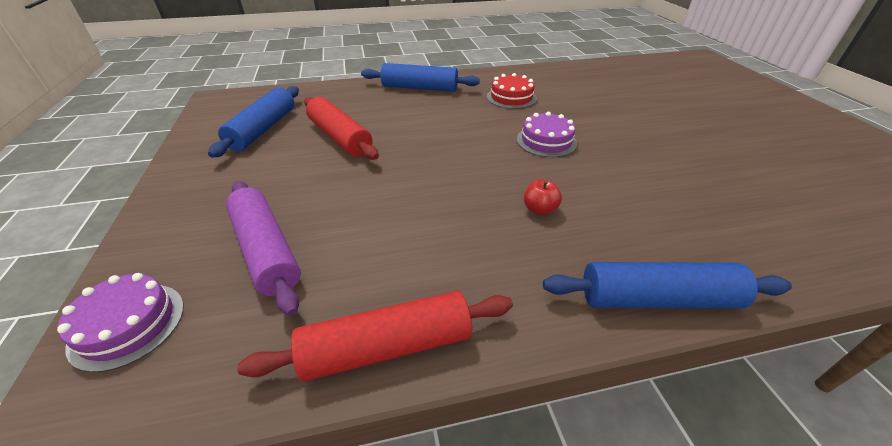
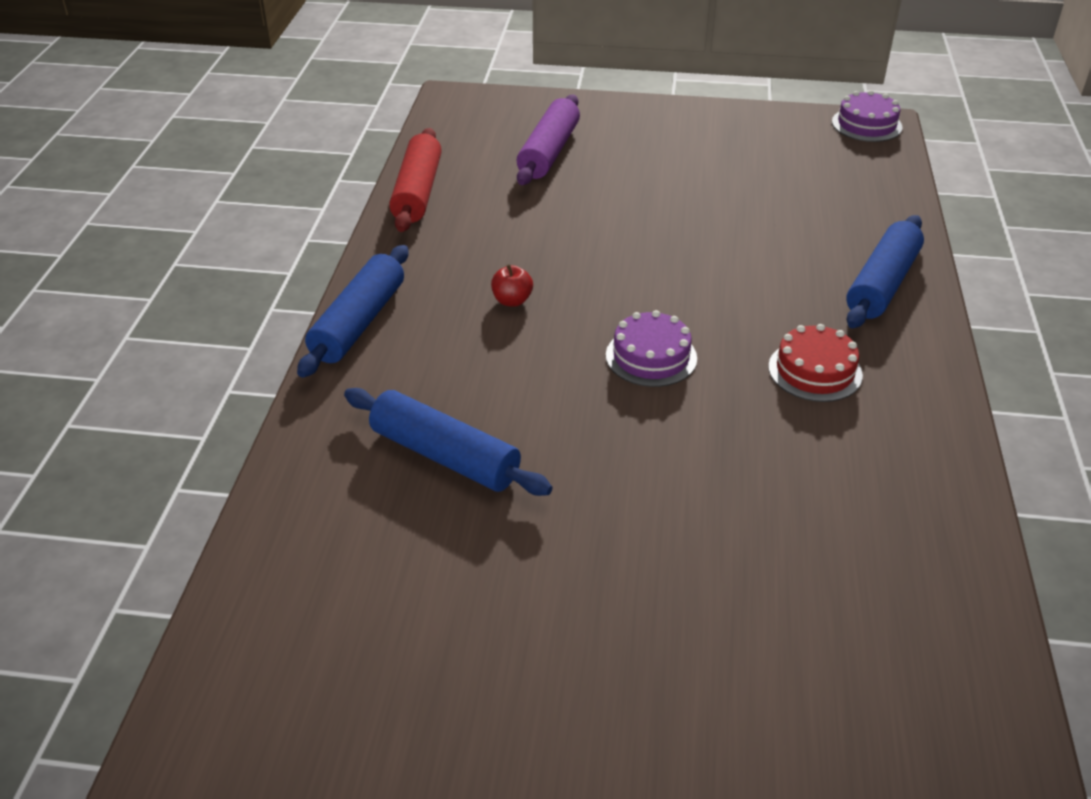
camera: 110 degrees right, 0 degrees up
purple cake [57,273,184,372] -> purple cake moved to [832,90,903,142]
blue rolling pin [208,86,299,158] -> blue rolling pin moved to [344,388,552,496]
purple rolling pin [226,181,301,316] -> purple rolling pin turned 60 degrees counterclockwise [516,95,580,185]
red rolling pin [304,97,379,160] -> none

